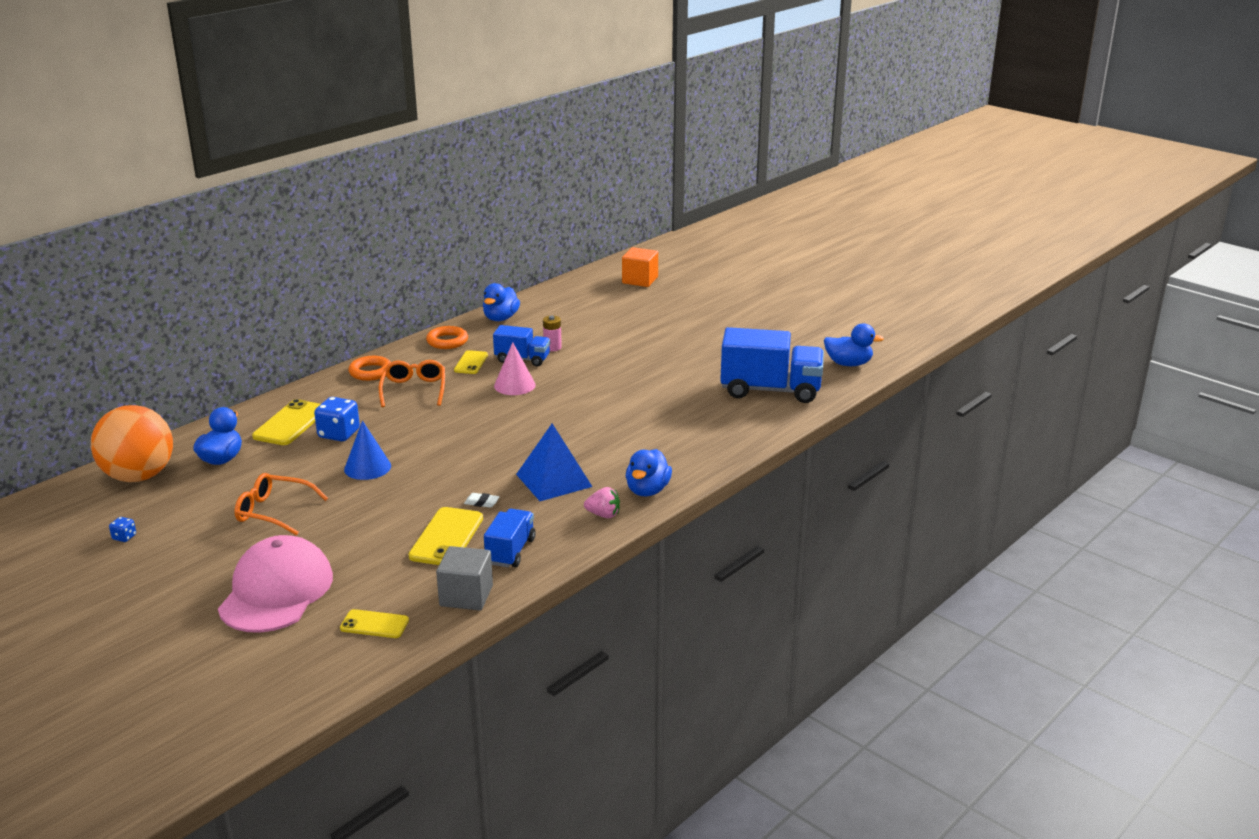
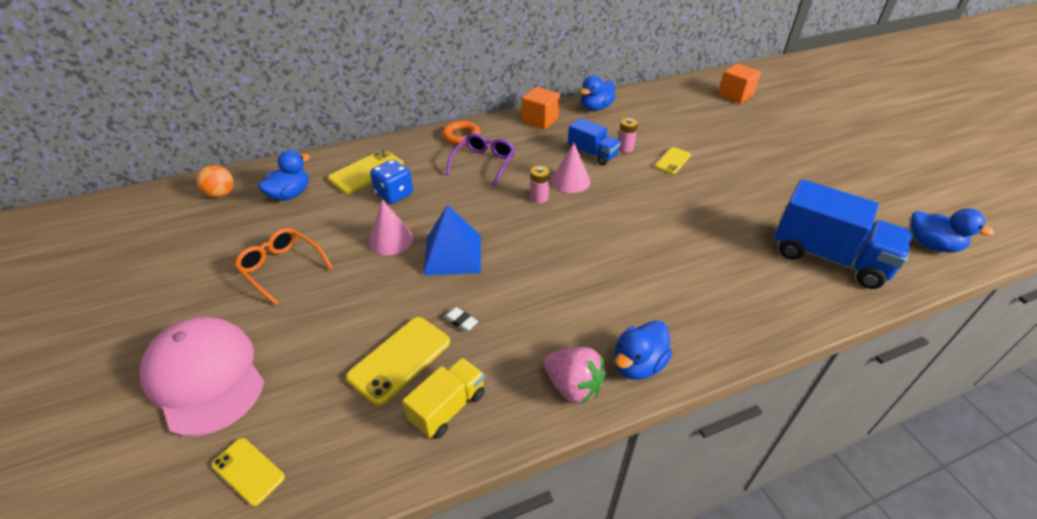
camera: 25 degrees right, 15 degrees up
orange ball [91,405,173,482] -> orange ball [196,165,234,198], size x0.49
blue dice [109,517,136,542] -> none
pink cap [218,535,333,633] -> pink cap turned 75 degrees counterclockwise [140,317,264,436]
blue cone [344,420,391,480] -> pink cone [369,199,414,255]
orange glasses [379,360,445,407] -> purple glasses [446,133,515,186]
orange ring [426,326,468,349] -> orange cube [522,87,560,130]
grey cube [436,546,493,611] -> none
yellow phone [454,350,488,374] -> yellow phone moved to [655,147,691,174]
blue truck [484,509,536,568] -> yellow truck [402,358,485,439]
blue pyramid [516,424,592,501] -> blue pyramid moved to [423,205,481,275]
pink strawberry [584,487,620,518] -> pink strawberry [543,347,606,404], size x1.50
none -> pink battery [530,166,550,203]

